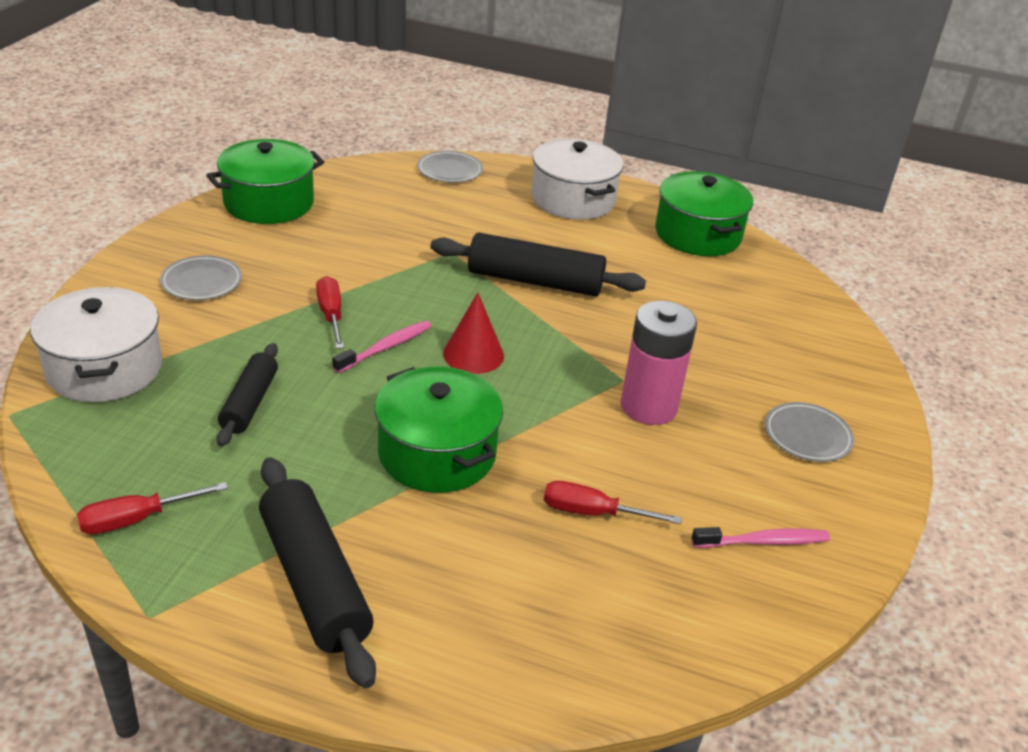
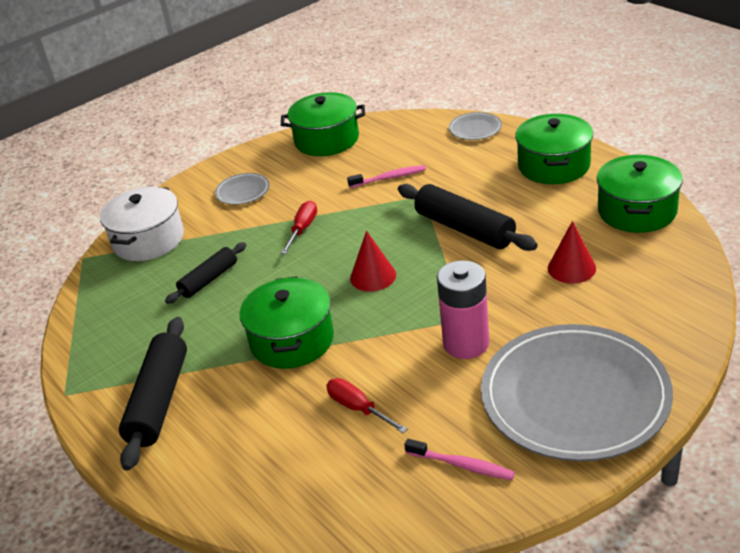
camera: 40 degrees right, 0 degrees up
red screwdriver [77,482,228,534] -> none
pink toothbrush [332,321,432,373] -> pink toothbrush moved to [347,165,426,188]
white pot [532,139,623,220] -> green pot [515,114,593,184]
grey plate [765,402,854,462] -> grey plate [481,324,673,461], size x2.47
none -> red cone [548,221,596,284]

